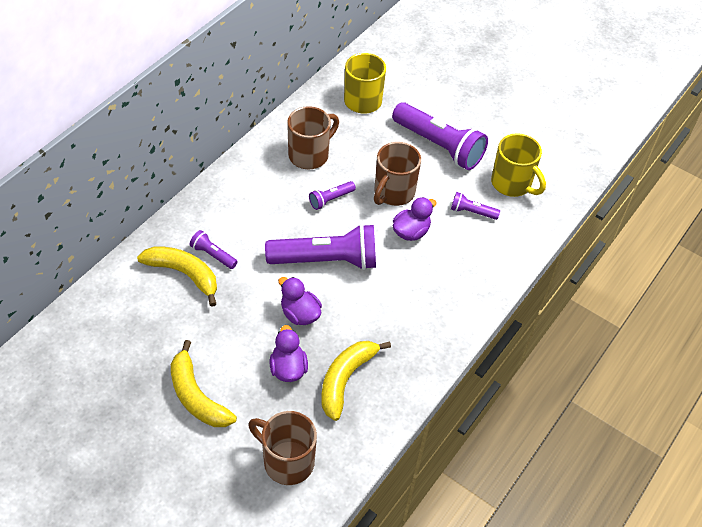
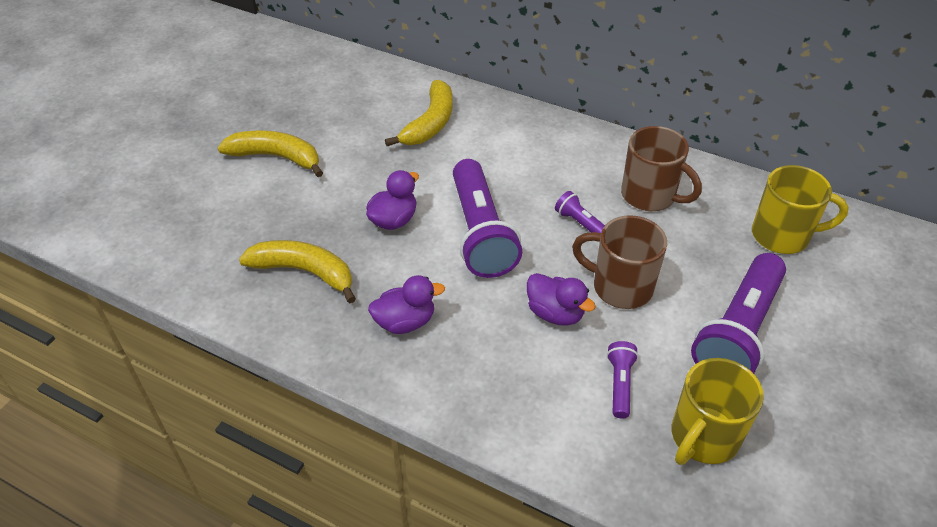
camera: 85 degrees right, 5 degrees down
yellow banana [171,340,237,427] -> yellow banana turned 60 degrees clockwise [217,131,323,177]
purple flashlight [190,230,238,269] -> none
brown mug [248,411,317,485] -> none
purple duck [270,325,308,382] -> purple duck moved to [368,275,445,334]

